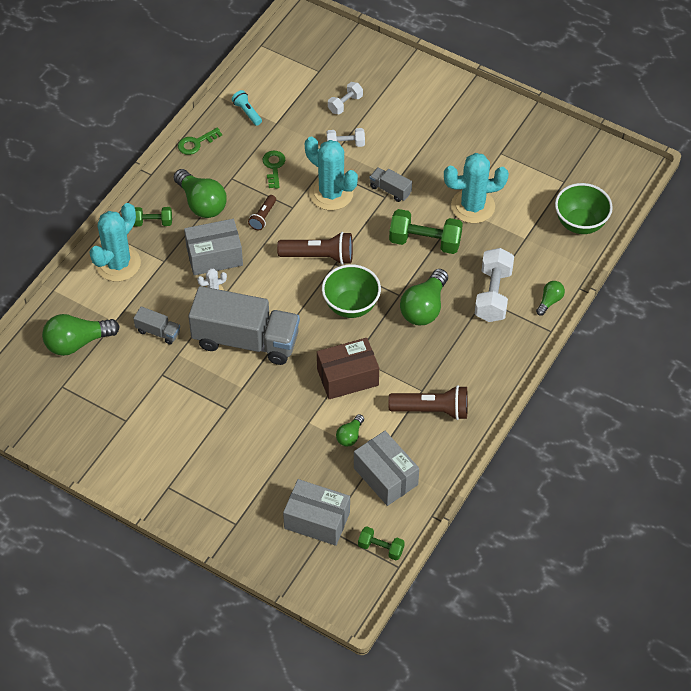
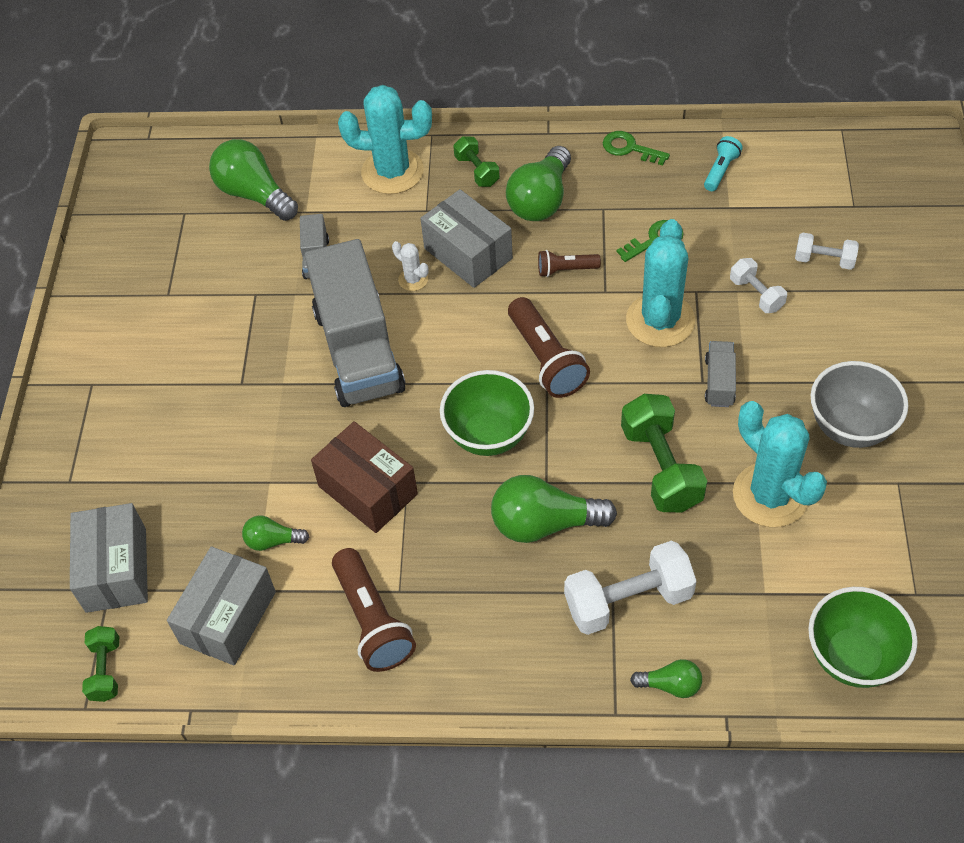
camera: 65 degrees right, 0 degrees up
none -> grey bowl [811,361,909,448]

